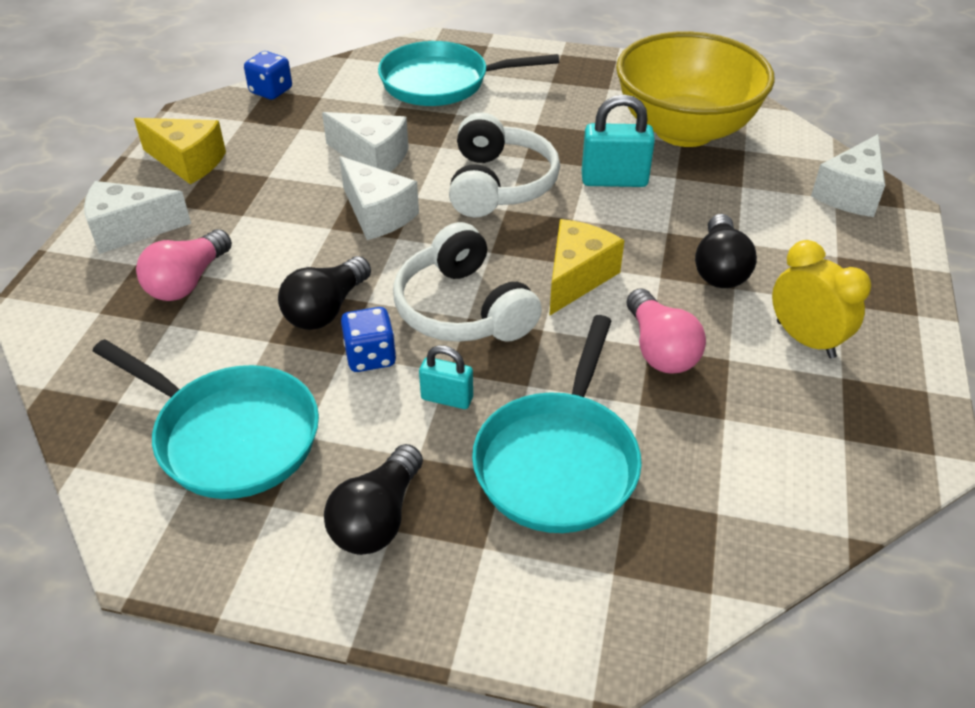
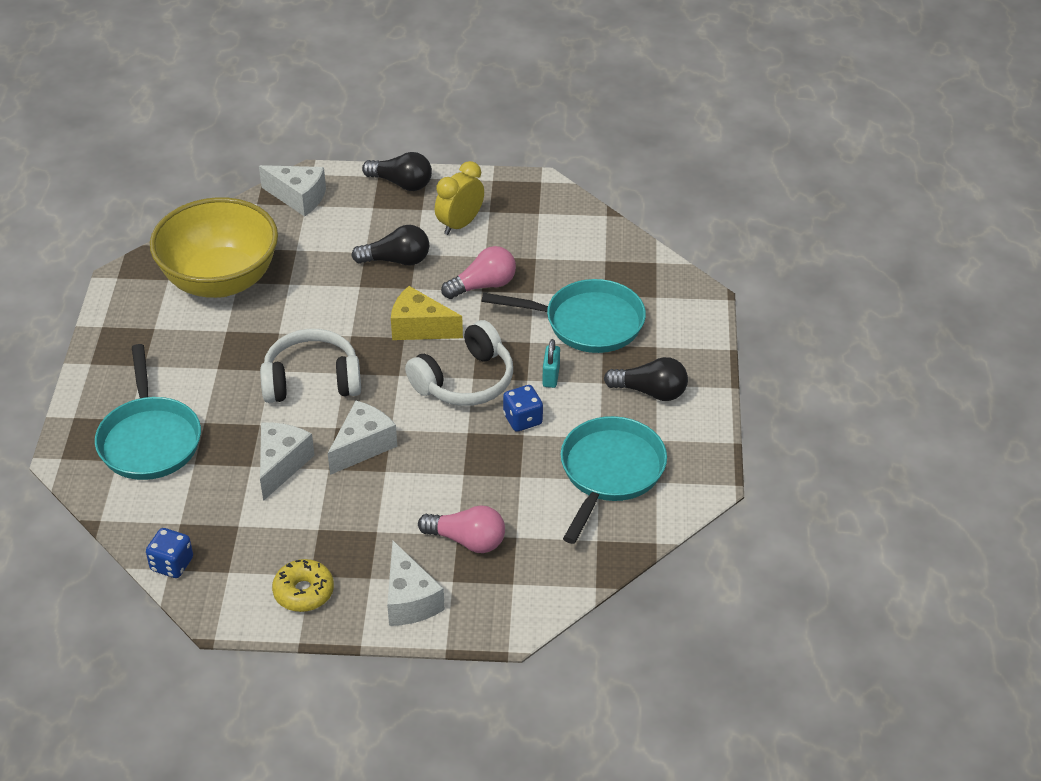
camera: 100 degrees left, 0 degrees up
yellow cheese [134,118,226,184] -> yellow donut [272,559,334,612]
black light bulb [278,256,371,330] -> black light bulb moved to [362,152,432,191]
turquoise padlock [582,95,655,187] -> none

